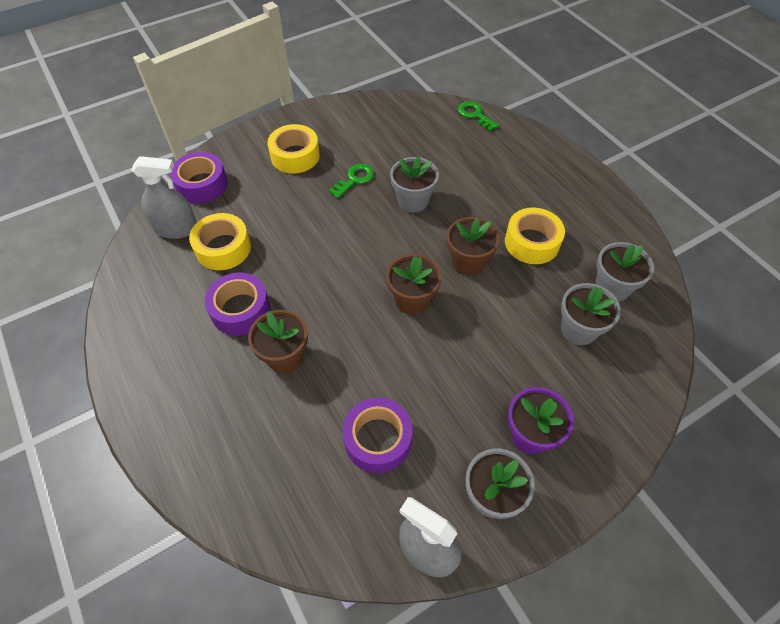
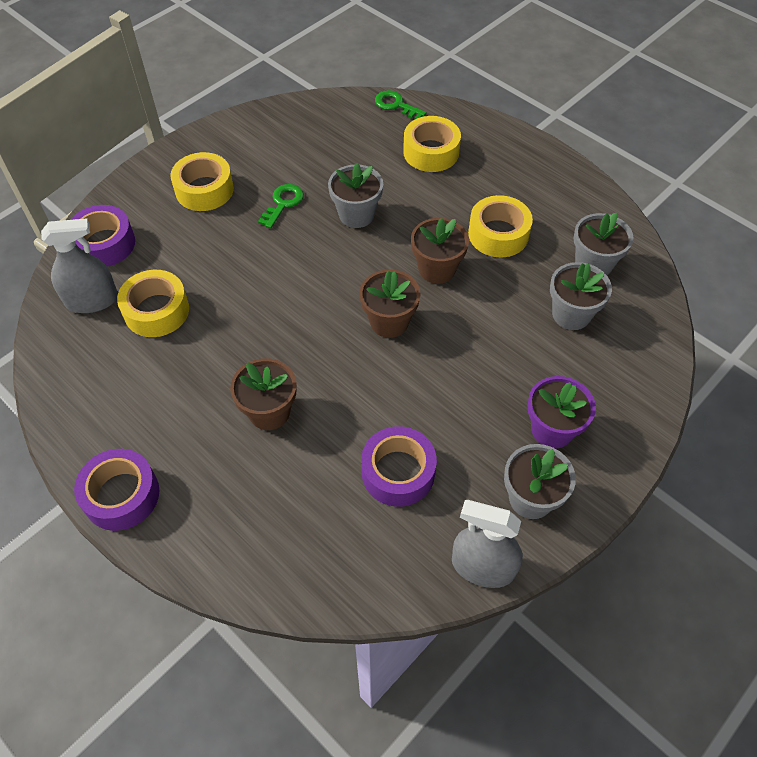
camera: 15 degrees left, 0 degrees up
purple tape [205,273,270,335] -> purple tape moved to [74,449,159,531]
none -> yellow tape [403,116,461,172]

